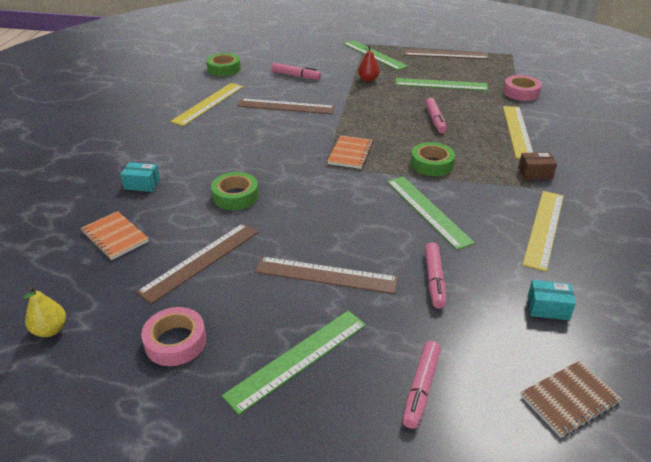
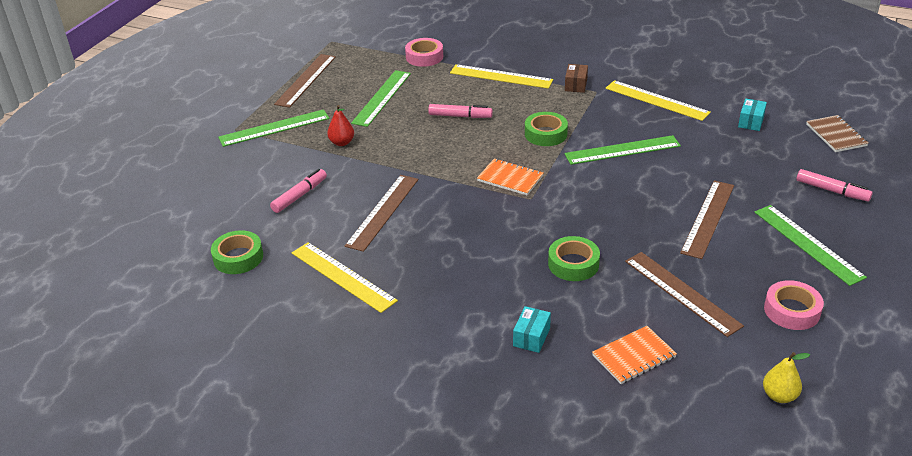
camera: 75 degrees left, 0 degrees up
pink marker [425,242,446,309] -> none

